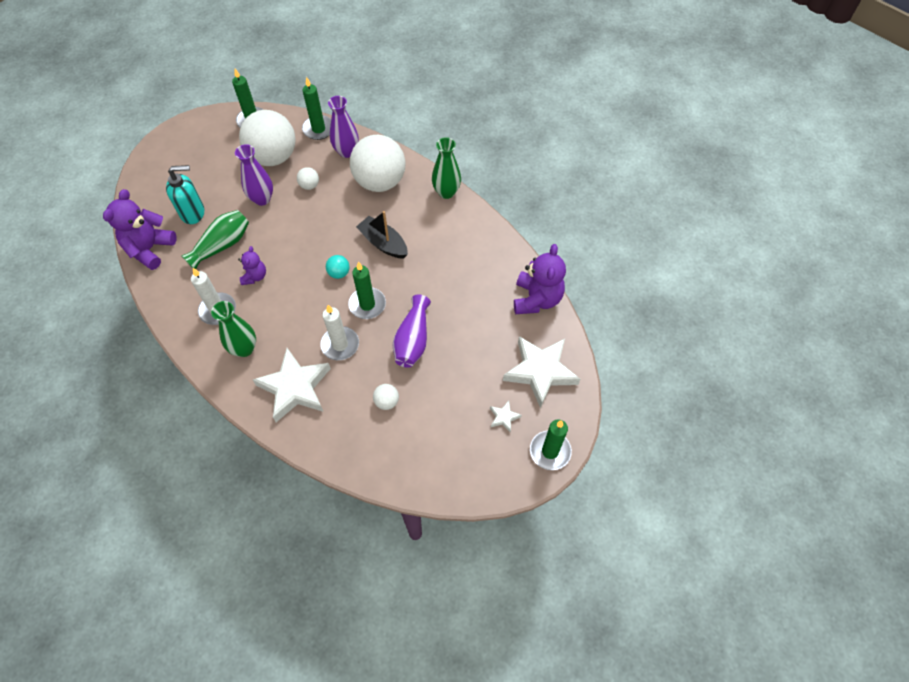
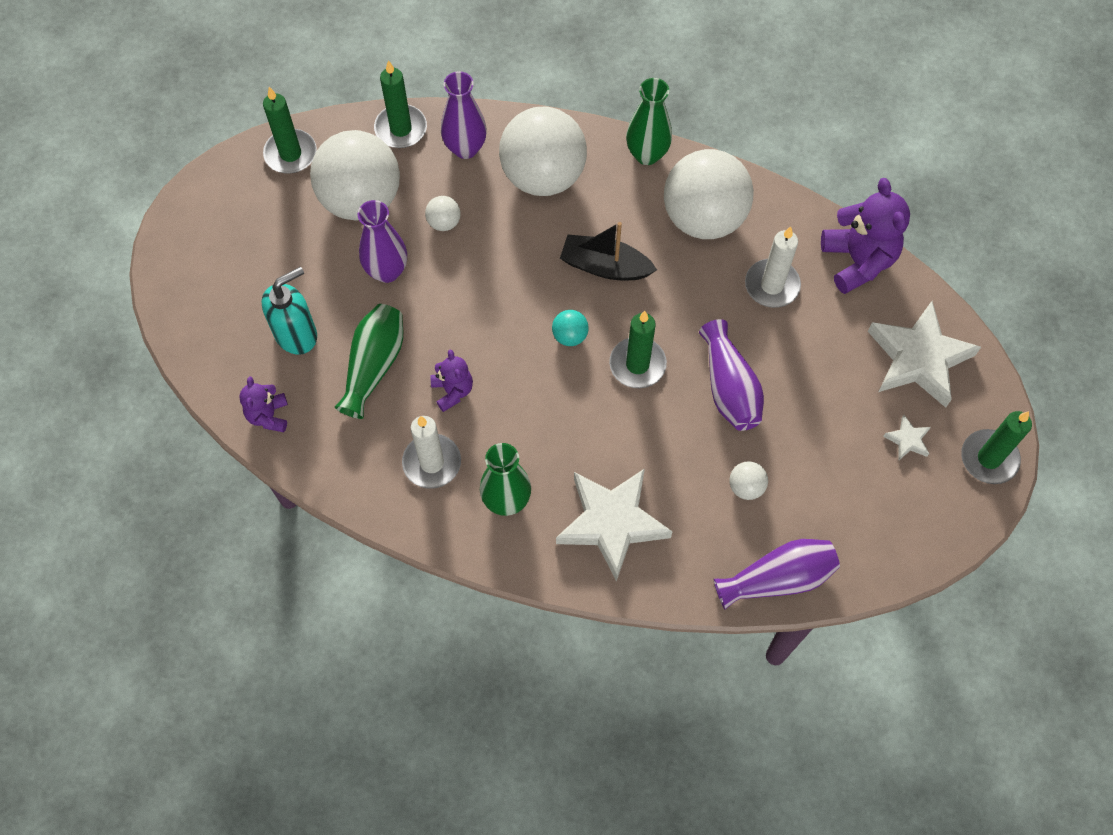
camera: 25 degrees left, 5 degrees up
purple teddy bear [103,189,176,270] -> purple teddy bear [239,376,288,432], size x0.55
white candle [320,305,359,360] -> white candle moved to [745,226,801,308]
none -> white ball [664,149,754,239]
none -> purple vase [713,539,840,610]

